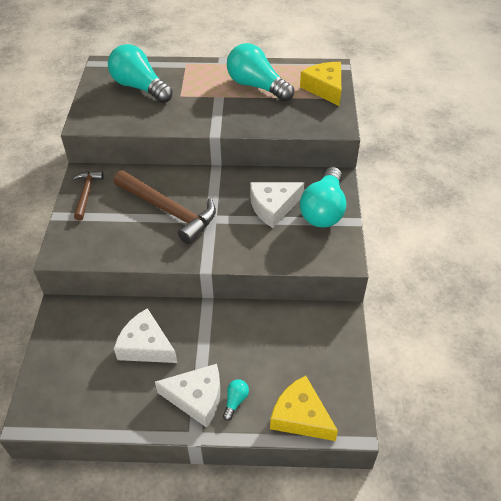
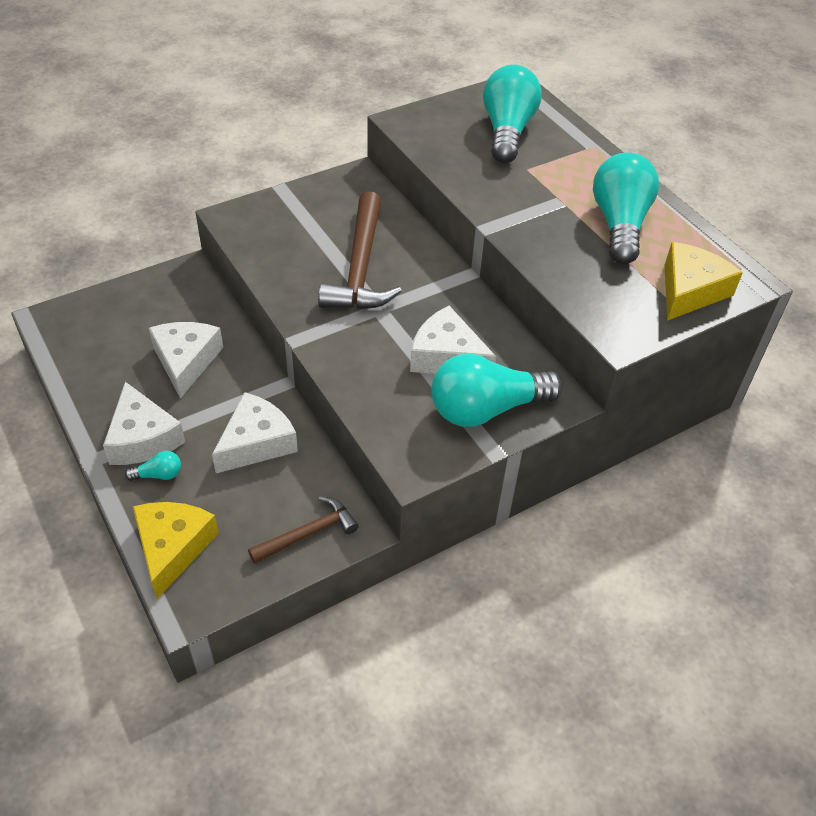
camera: 55 degrees right, 0 degrees up
brown hammer [72,171,104,220] -> brown hammer moved to [248,497,359,564]
none -> white cheese [212,392,298,473]

